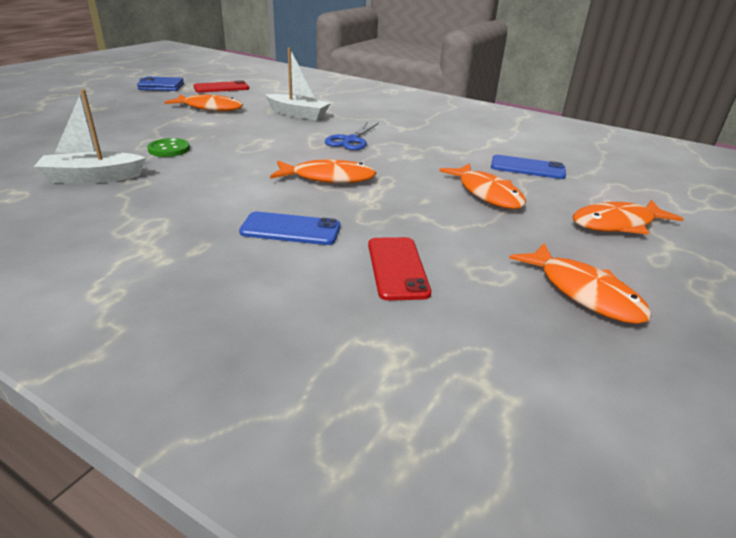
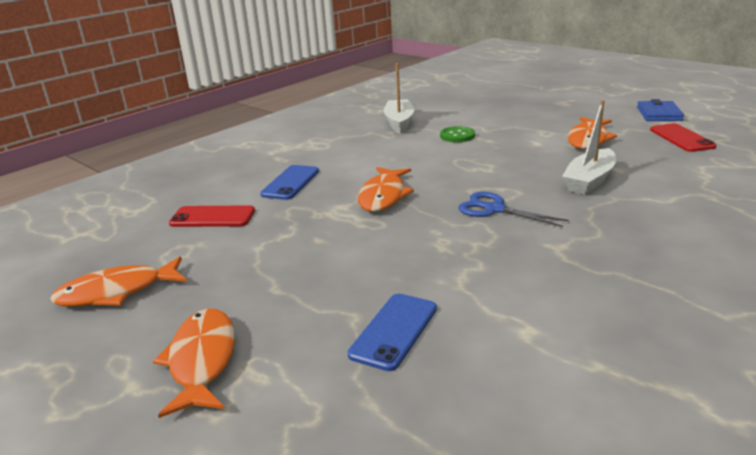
camera: 105 degrees right, 5 degrees down
orange fish [439,163,526,209] -> none

